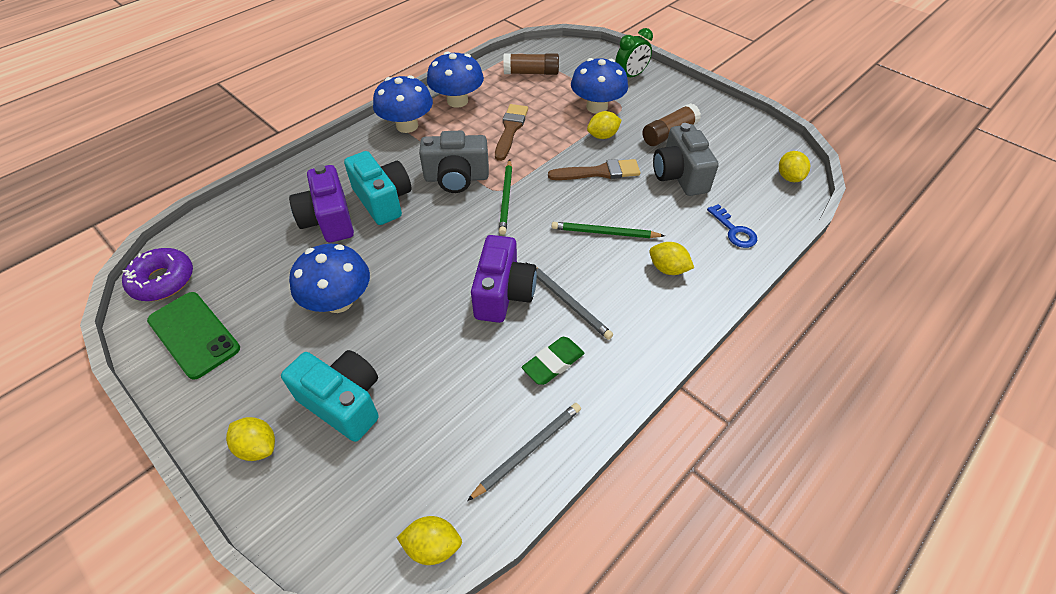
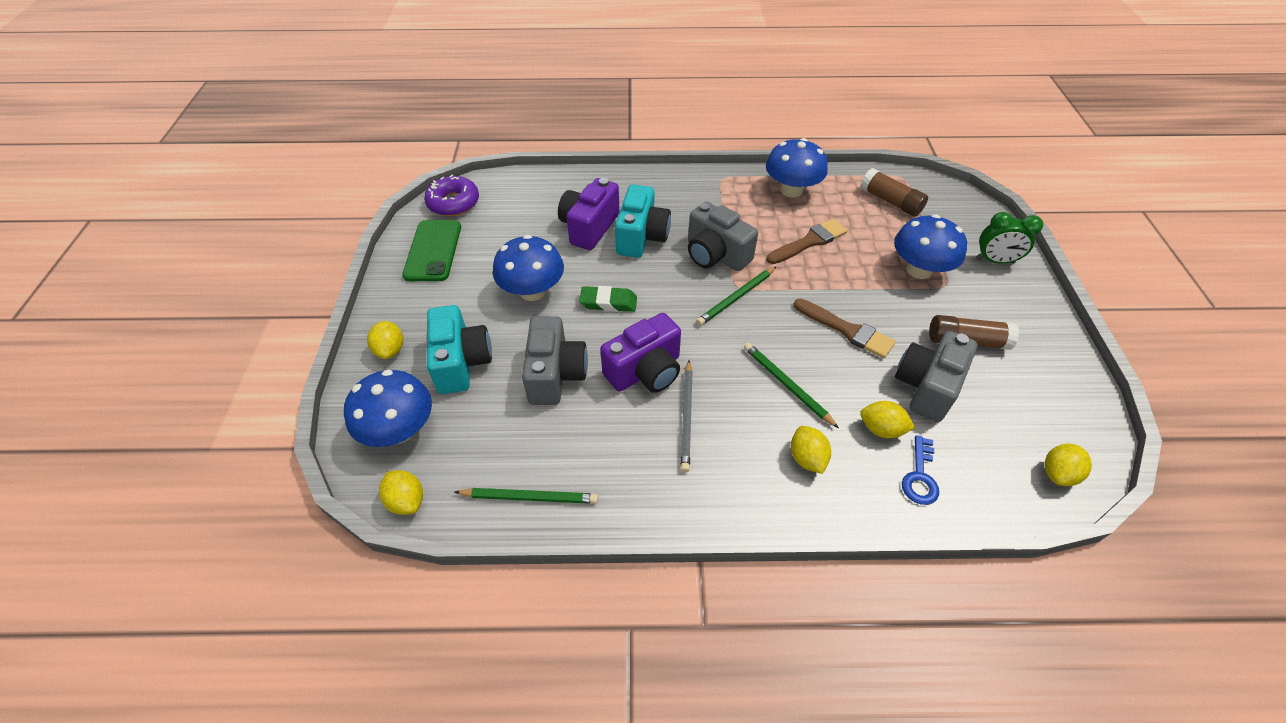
camera: 45 degrees right, 0 degrees up
blue mushroom [373,75,433,133] -> blue mushroom moved to [344,370,432,447]
grey pencil [467,403,581,501] -> green pencil [455,488,598,504]
green eraser [522,337,585,385] -> green eraser moved to [579,286,637,312]
yellow lemon [587,111,622,139] -> yellow lemon moved to [860,401,915,438]
none -> grey camera [522,316,588,405]

